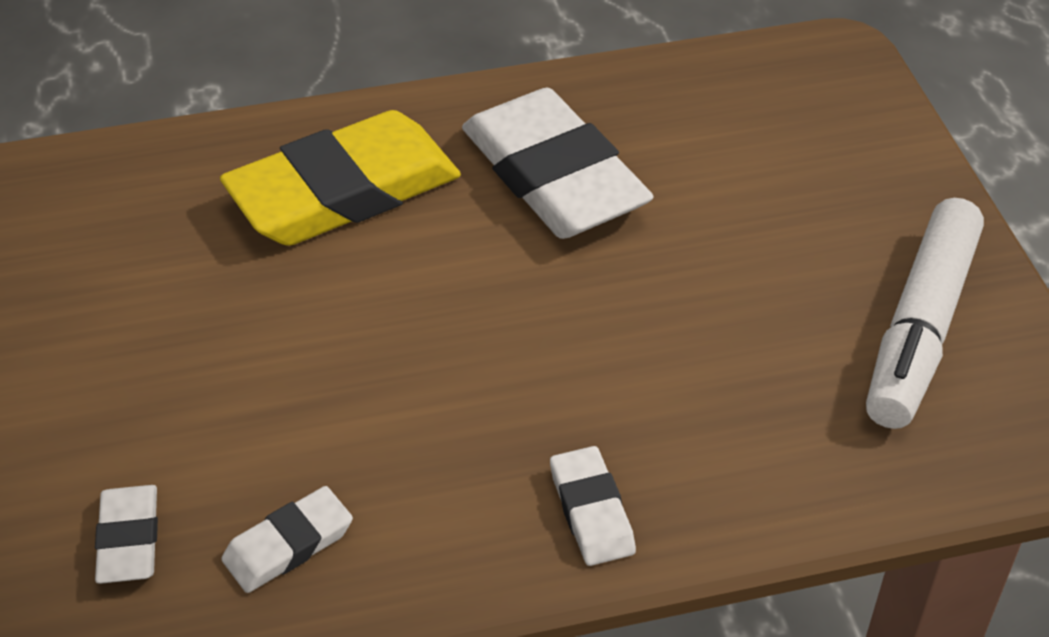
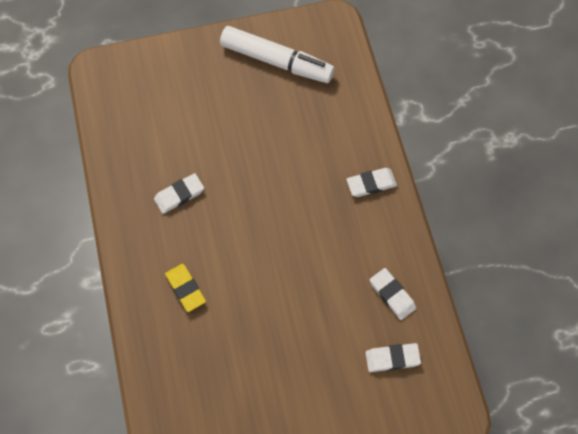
camera: 90 degrees left, 20 degrees up
yellow eraser [220,110,461,246] -> yellow eraser [165,264,206,312], size x0.47
white eraser [462,88,654,239] -> white eraser [154,173,204,214], size x0.47

